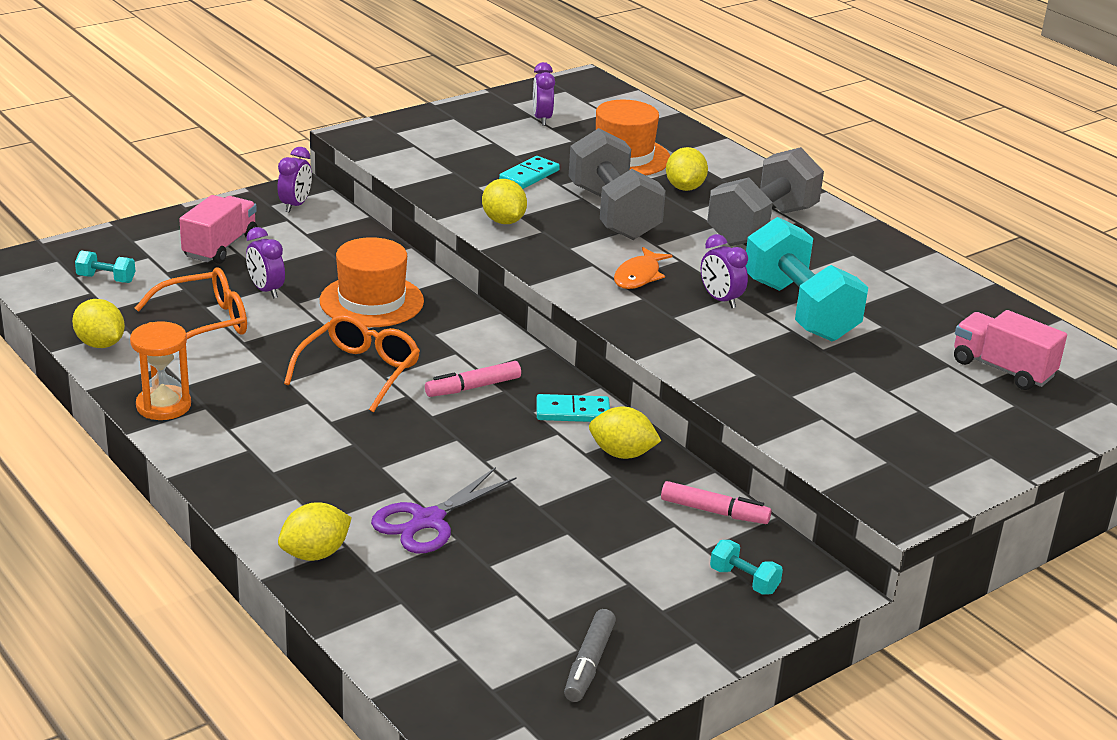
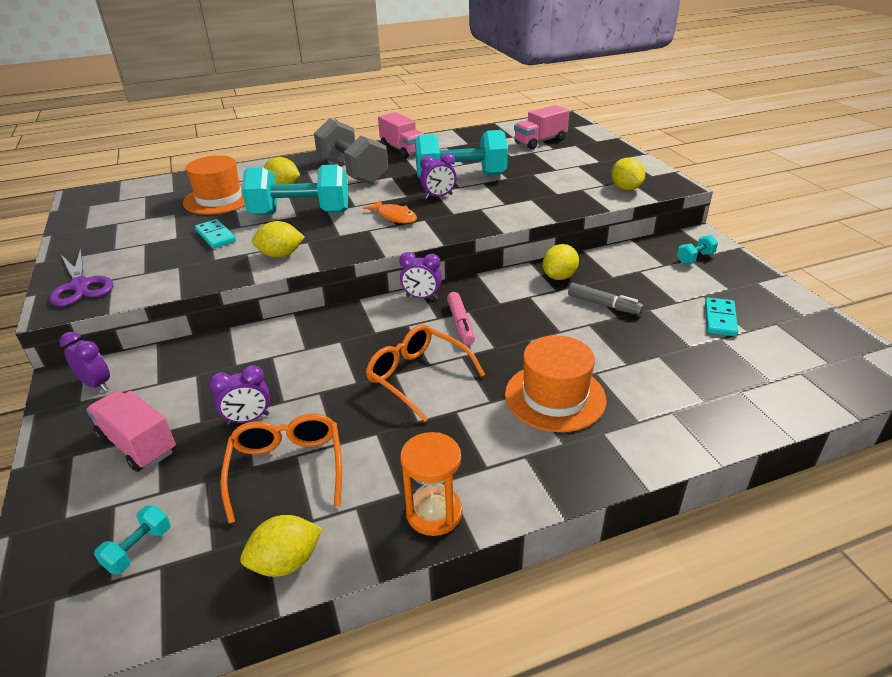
camera: 70 degrees left, 5 degrees up
yellow lemon [278,502,352,561] -> yellow lemon moved to [611,158,645,190]
orange hat [320,237,424,327] -> orange hat moved to [505,335,607,432]
purple scissors [371,467,517,553] -> purple scissors moved to [49,248,113,306]
purple clock [533,62,555,126] -> purple clock moved to [399,252,442,299]
turquoise domino [536,394,610,422] -> turquoise domino moved to [705,297,738,336]
grey marker [564,609,616,702] -> grey marker moved to [568,283,644,315]
grey dumbbell [569,128,666,240] -> turquoise dumbbell [242,165,348,215]
pink marker [661,481,772,524] -> none
none -> pink truck [378,112,424,159]

